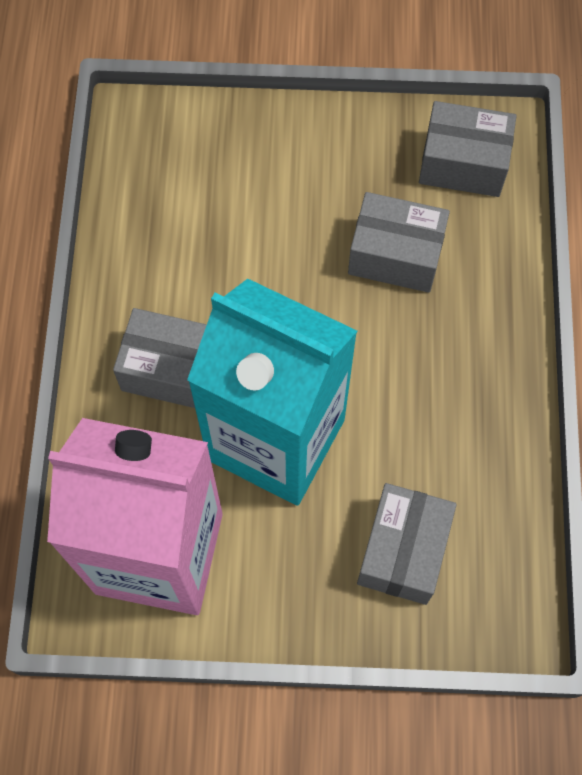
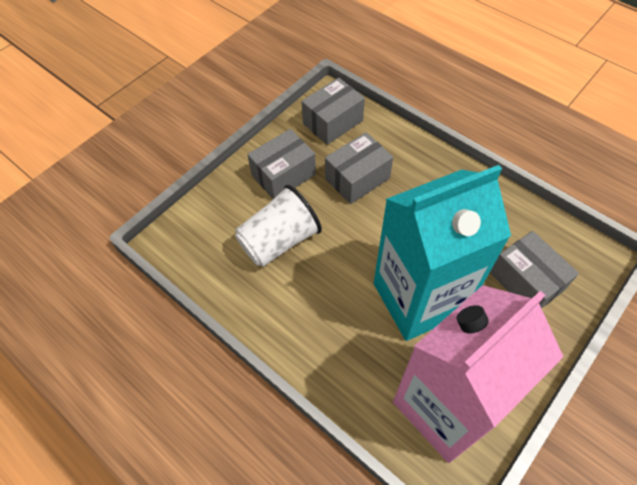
camera: 50 degrees left, 10 degrees down
grey box [113,308,207,408] -> grey box moved to [247,129,316,199]
none -> white cup [235,185,322,267]

